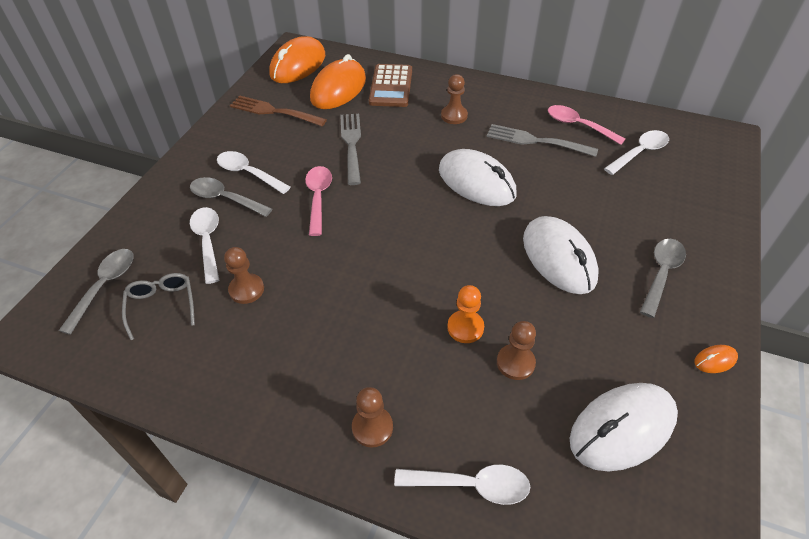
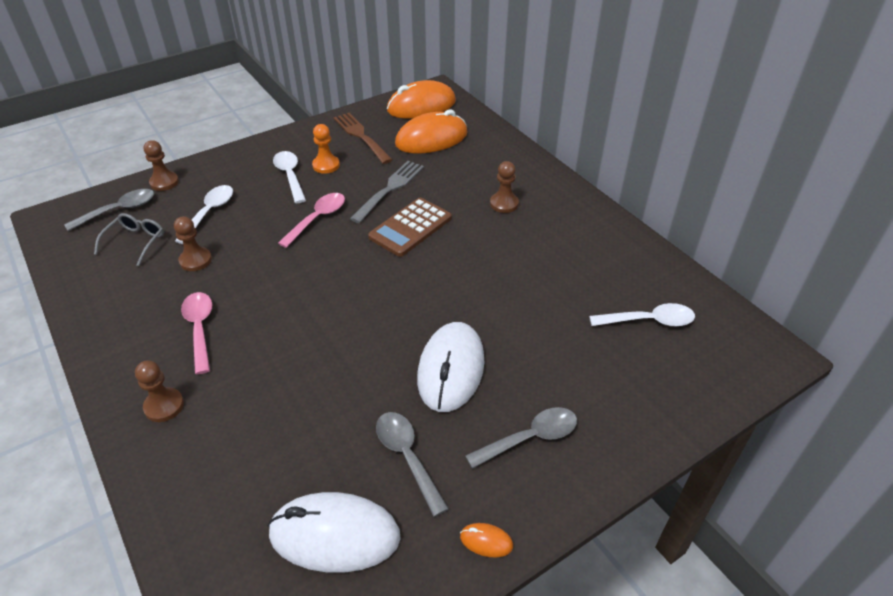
camera: 35 degrees right, 5 degrees down
grey spoon [190,177,272,217] -> grey spoon moved to [376,412,449,517]
brown calculator [369,64,412,107] -> brown calculator moved to [368,198,452,257]
white spoon [394,465,530,505] -> none
white mouse [439,149,516,206] -> none
orange pawn [447,285,484,343] -> orange pawn moved to [312,124,340,174]
grey fork [487,124,598,157] -> none
brown pawn [497,321,536,380] -> brown pawn moved to [144,140,179,191]
pink spoon [548,105,626,145] -> pink spoon moved to [181,292,212,374]

